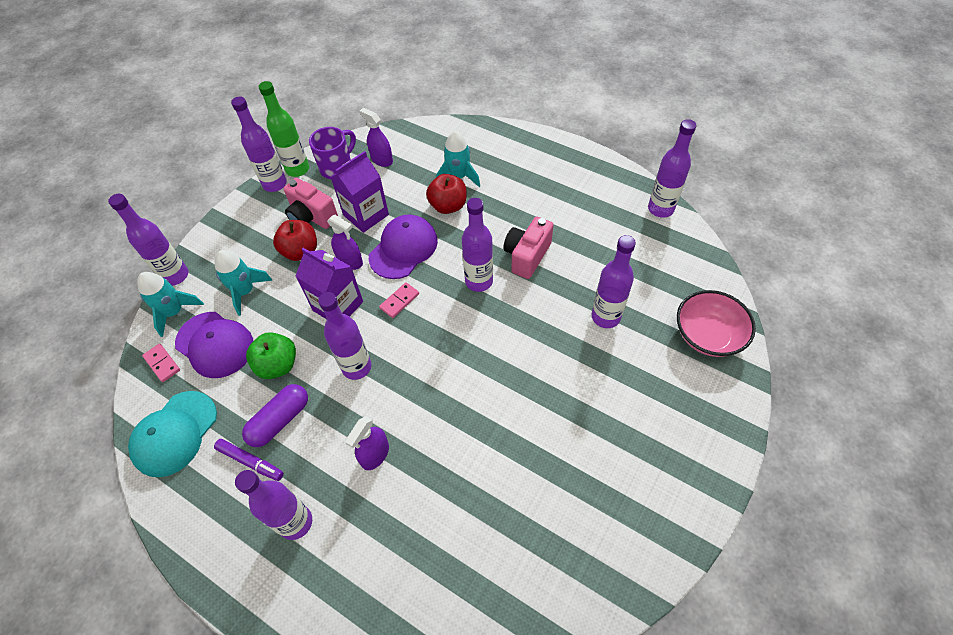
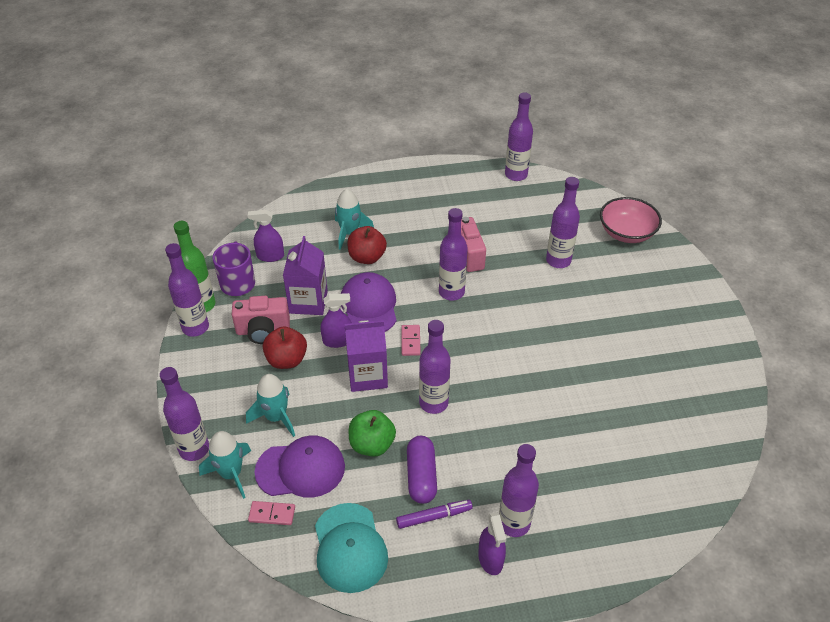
camera: 45 degrees left, 10 degrees down
purple spray bottle [345,416,389,470] -> purple spray bottle moved to [478,512,506,575]

